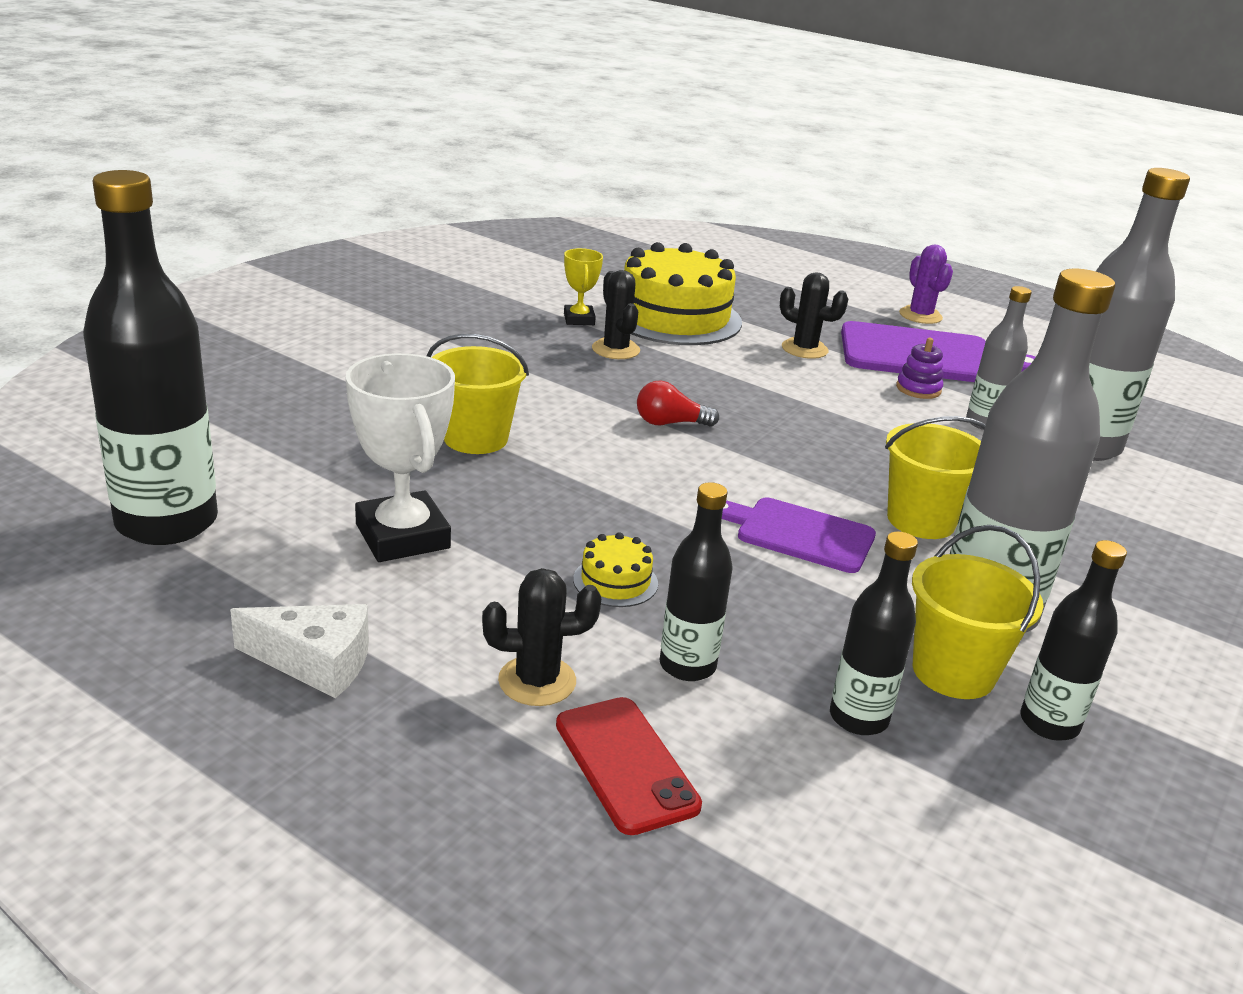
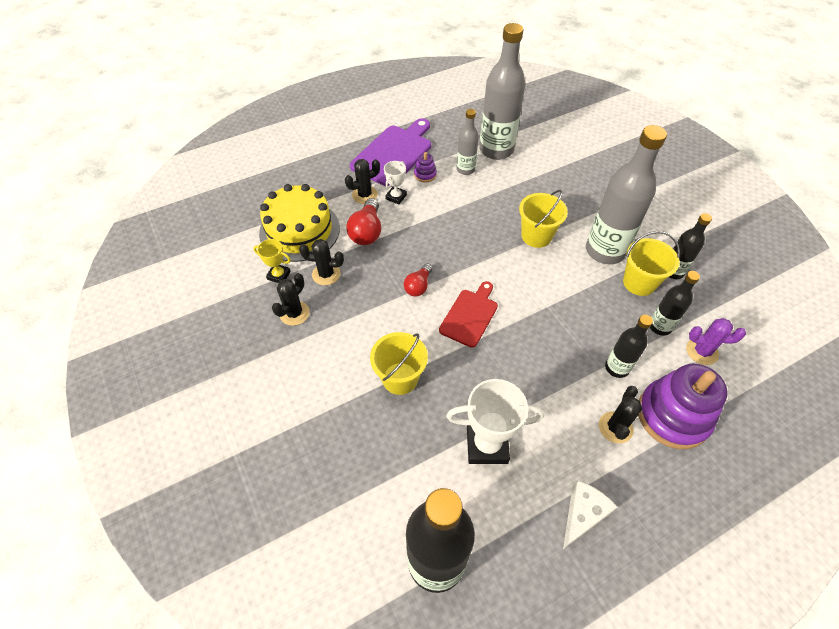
camera: 60 degrees left, 25 degrees up
red phone [556,697,702,835] -> purple stacking toy [639,363,728,449]
yellow cake [573,532,658,607] -> none
purple cutting board [722,498,876,573] -> none
purple cactus [899,245,953,324] -> purple cactus moved to [686,318,746,365]
none -> black cactus [272,273,309,326]
none -> red light bulb [346,198,381,245]
none -> white trophy [384,161,407,204]
none -> red cutting board [439,281,498,348]

